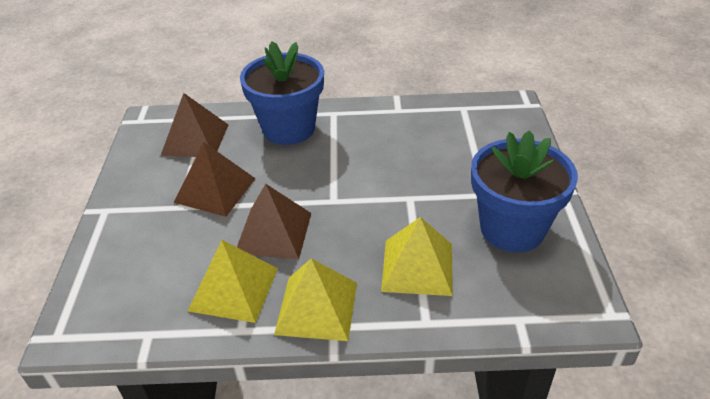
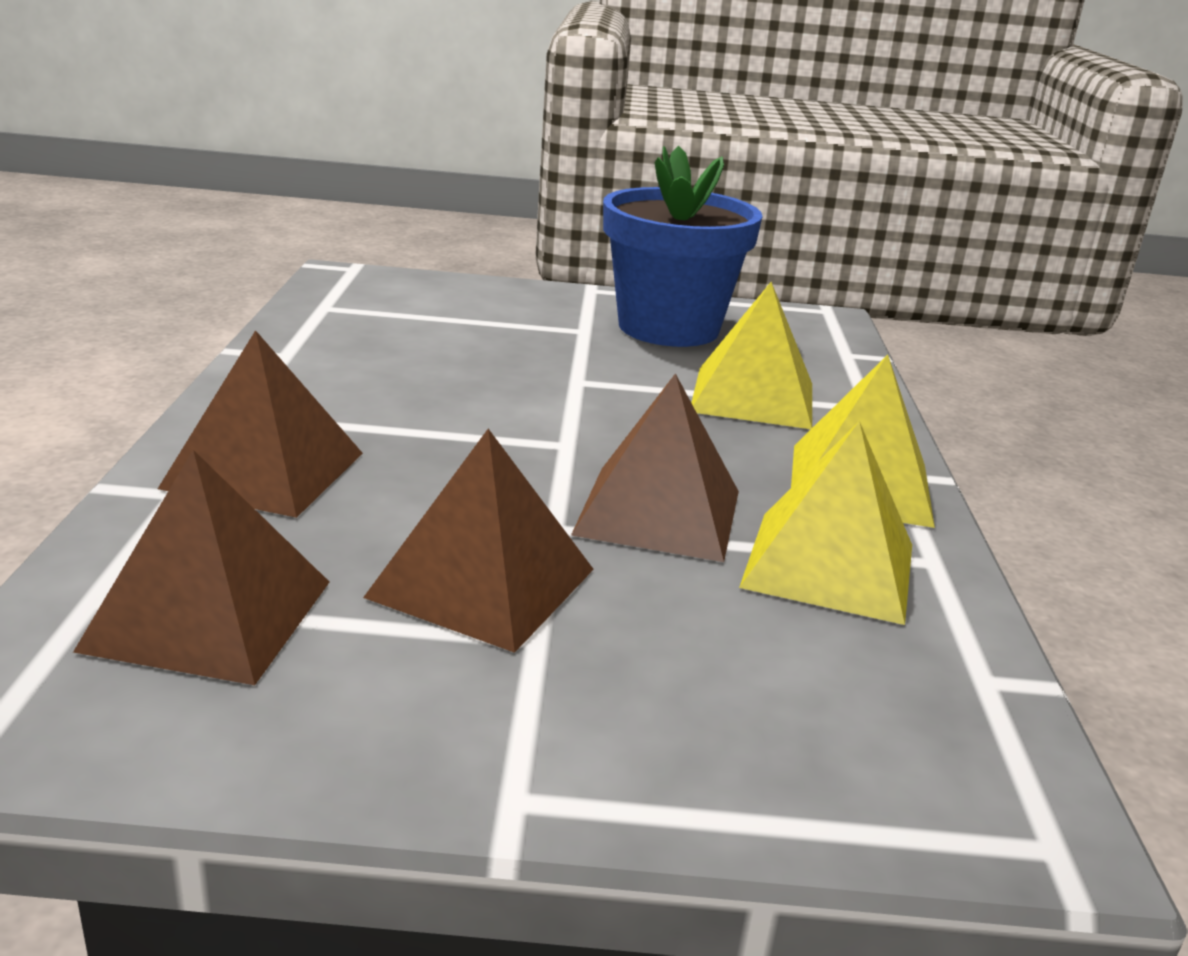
camera: 90 degrees left, 15 degrees down
blue flower pot [240,41,324,145] -> brown pyramid [158,330,363,518]

